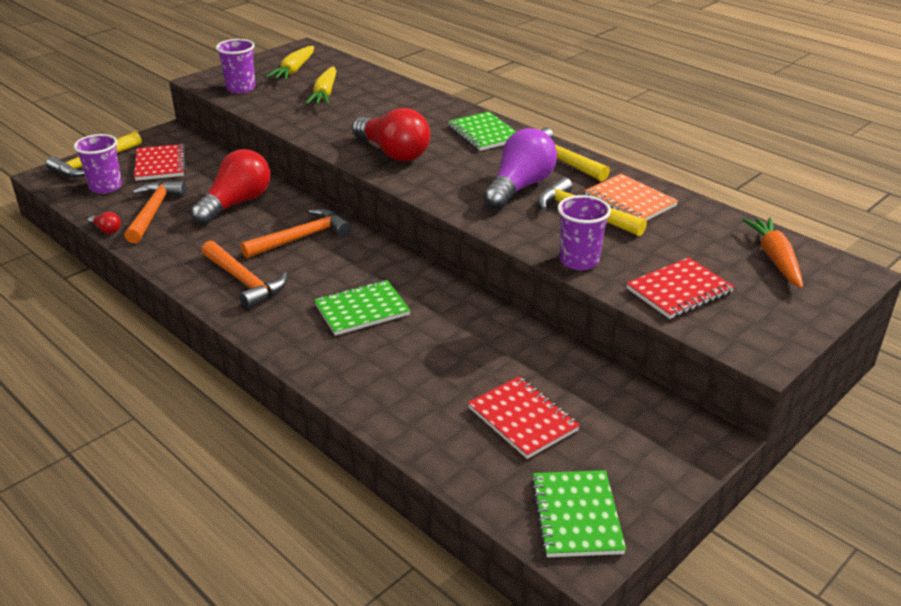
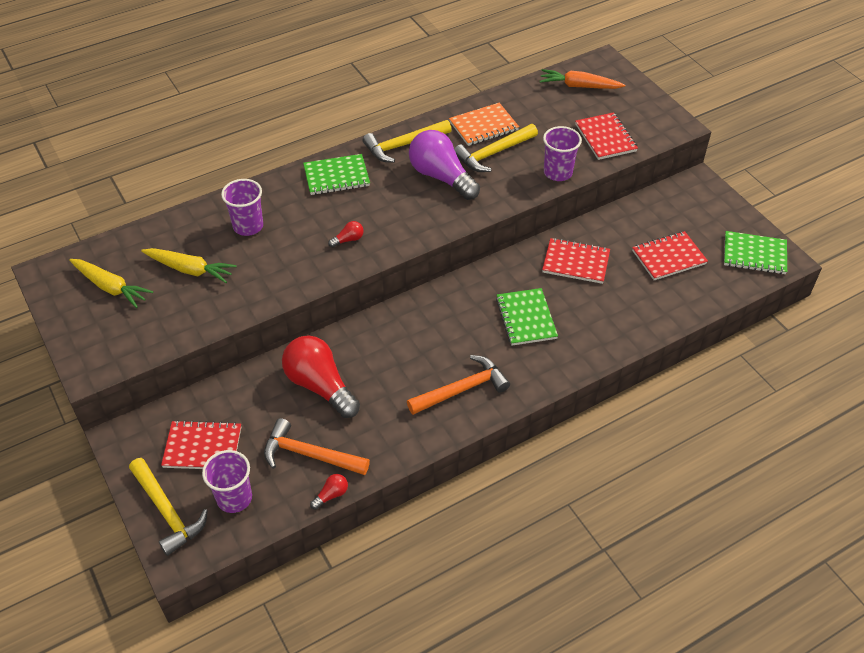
camera: 75 degrees left, 15 degrees up
purple cup [216,39,256,94] -> purple cup moved to [221,179,263,236]
orange hammer [241,209,351,258] -> none
red light bulb [352,108,430,161] -> red light bulb [328,221,364,248], size x0.41
none -> red notebook [542,238,610,284]

